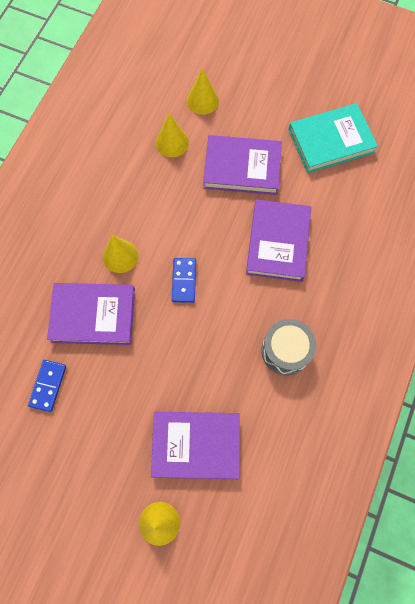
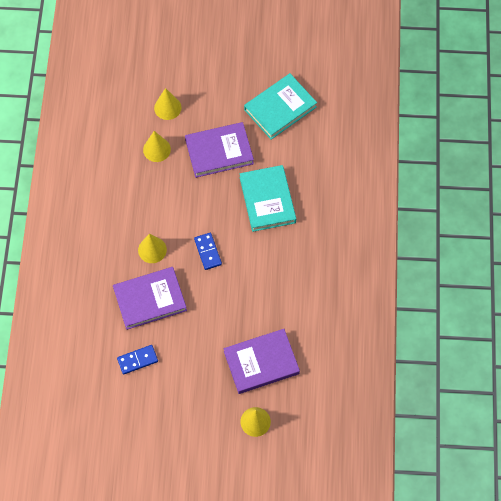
camera: 20 degrees left, 5 degrees down
blue domino [28,360,66,412] -> blue domino turned 75 degrees clockwise [117,345,158,375]
purple book [246,199,311,282] -> turquoise book [240,165,296,232]
grey drum [261,319,316,375] -> none

